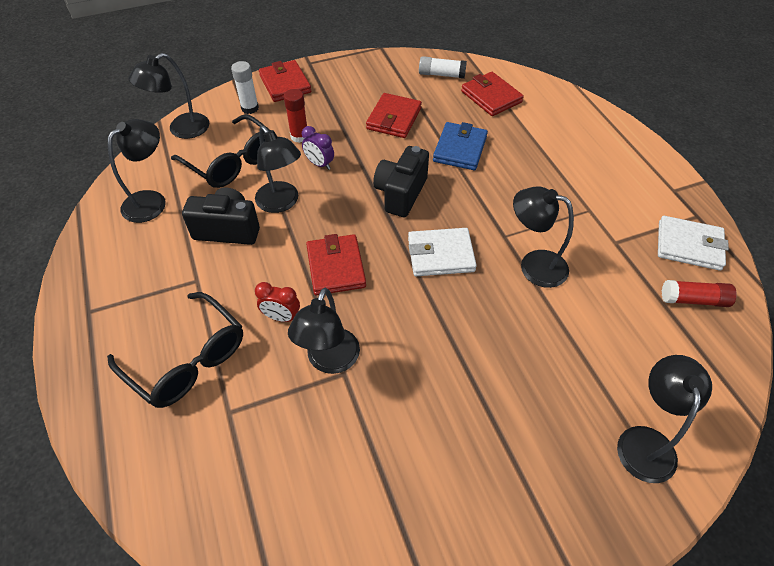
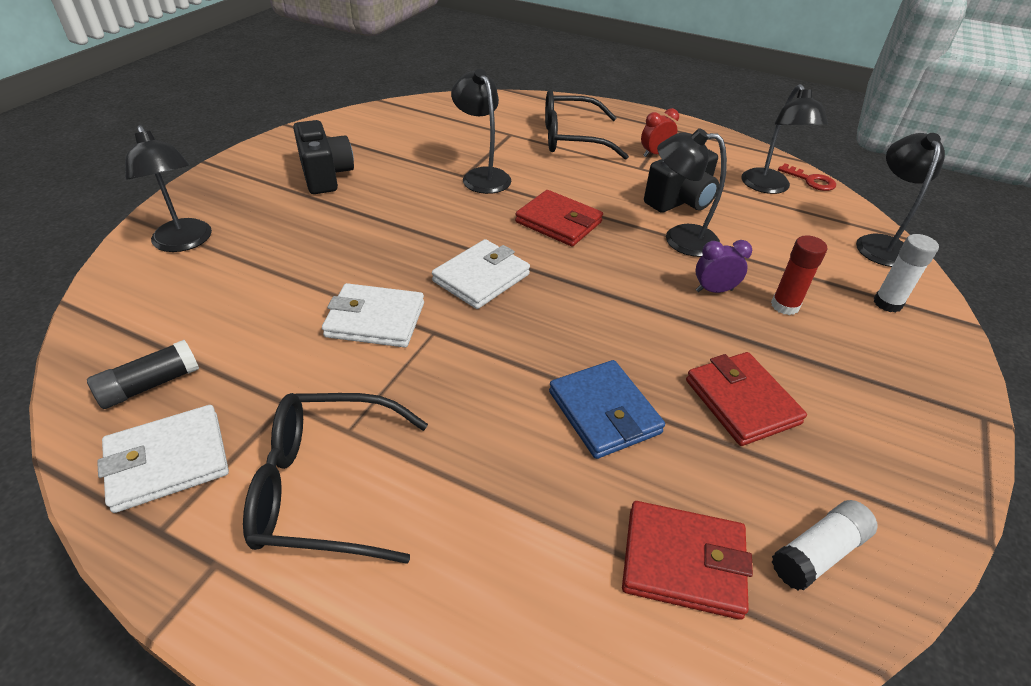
camera: 135 degrees right, 10 degrees down
black glasses [171,114,270,188] -> black glasses moved to [243,393,428,564]
red clock [255,282,300,322] -> red clock moved to [641,108,679,157]
red wallet [259,60,311,102] -> none
black camera [373,146,429,217] -> black camera moved to [293,120,354,194]
black lamp [513,186,574,288] -> white wallet [322,283,424,348]
red glue stick [662,280,737,307] -> black glue stick [87,340,199,409]
none -> red key [778,163,836,191]

